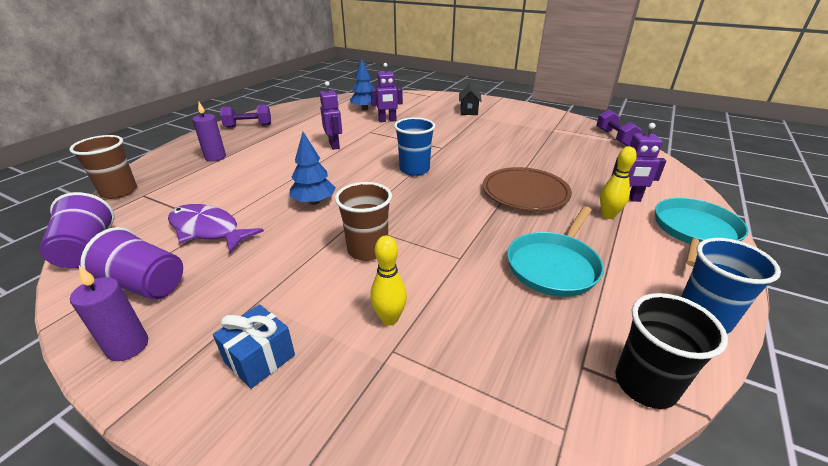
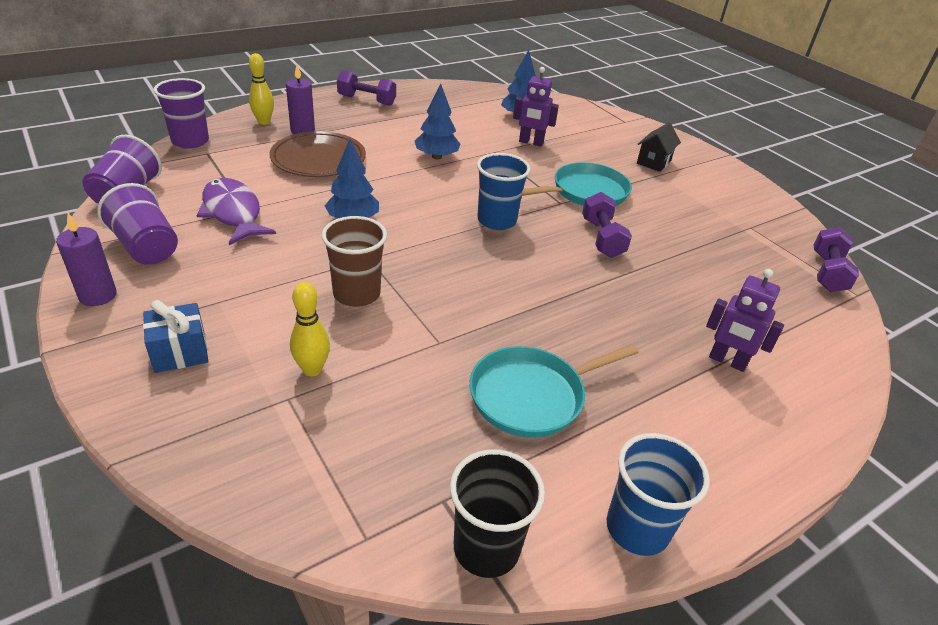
camera: 25 degrees right, 5 degrees up
brown cup [69,135,137,199] -> purple cup [154,78,209,149]
purple robot [320,81,342,150] -> blue tree [415,83,461,160]
brown plate [483,167,572,211] -> brown plate moved to [270,131,366,177]
yellow bowling pin [600,147,637,219] -> yellow bowling pin moved to [249,53,274,125]
turquoise pan [655,198,749,267] -> turquoise pan moved to [522,162,632,206]
none -> purple dumbbell [582,192,632,258]

